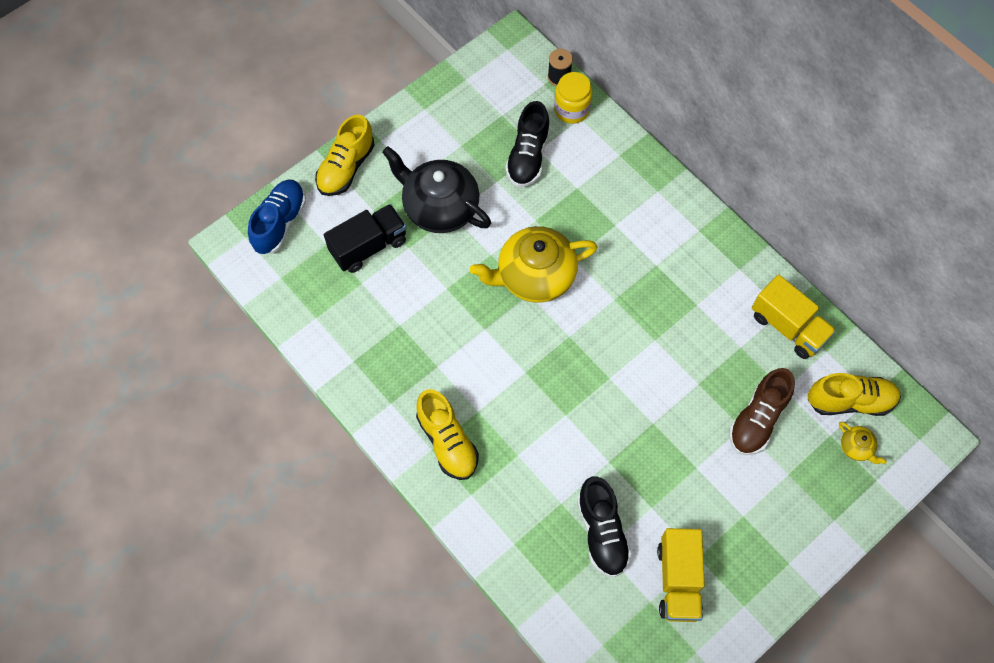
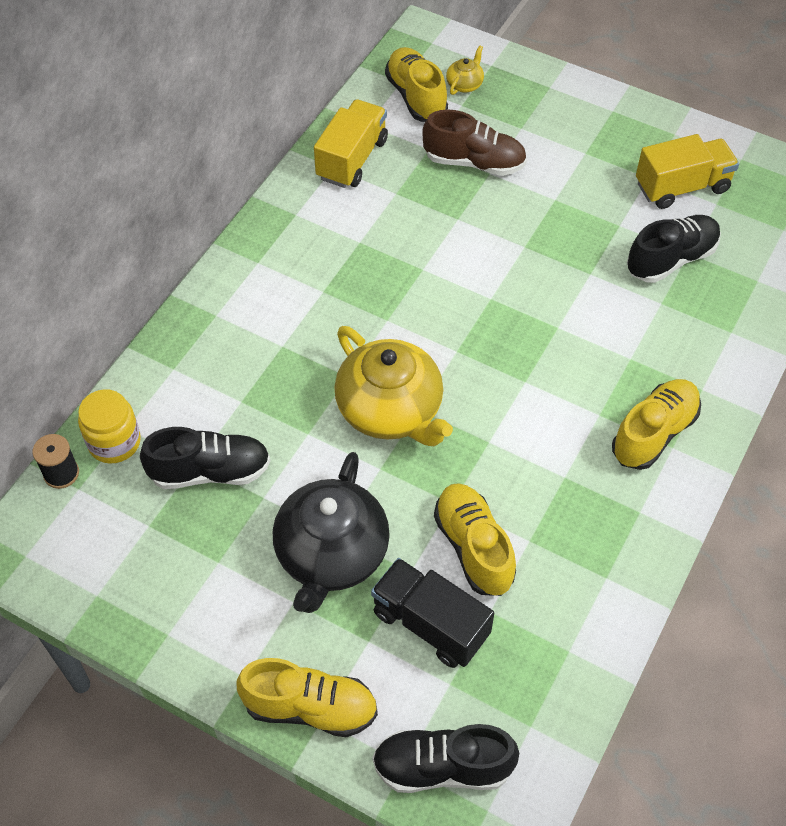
camera: 110 degrees left, 10 degrees down
blue shoe [248,179,306,255] -> black shoe [372,724,519,793]
none -> yellow shoe [434,483,516,596]

